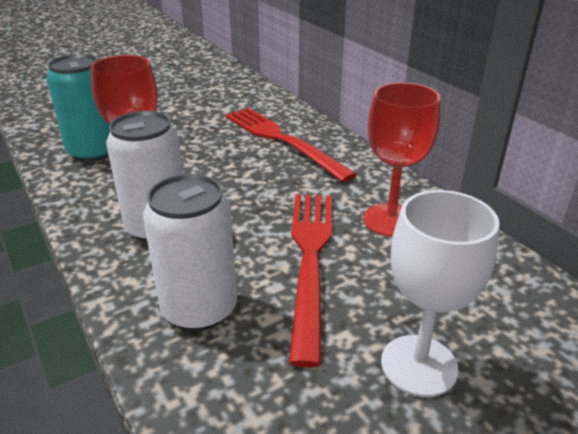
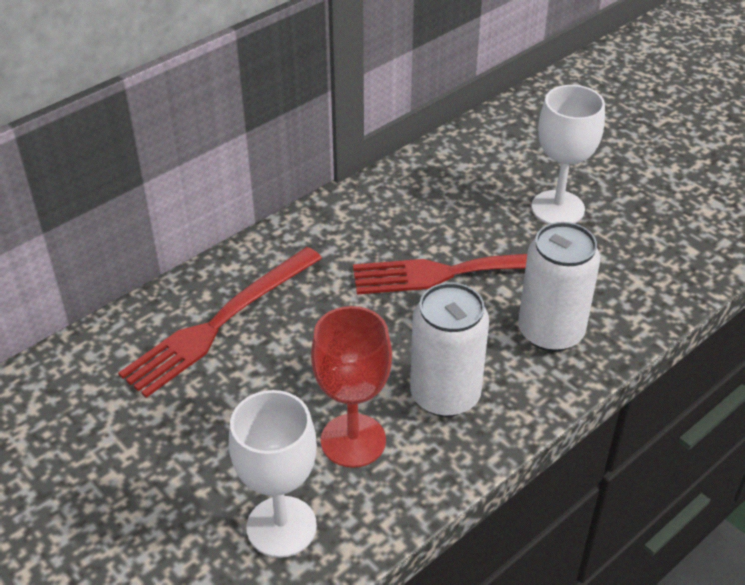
camera: 100 degrees left, 10 degrees up
turquoise can [46,54,110,162] -> white goblet [229,390,317,558]
red goblet [363,82,441,237] -> none

